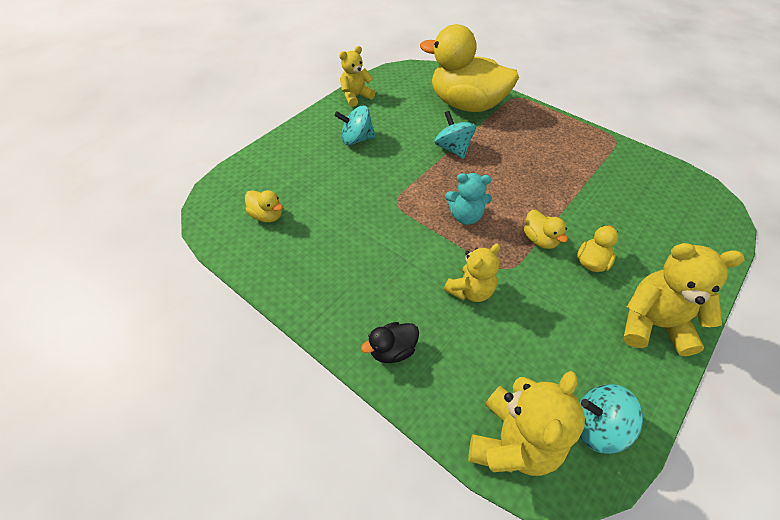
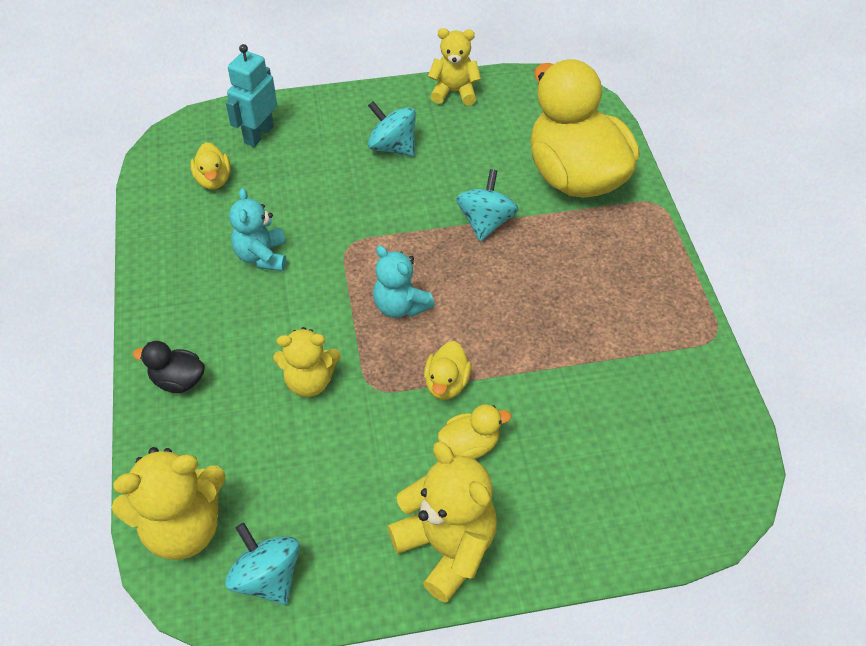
camera: 40 degrees right, 0 degrees up
none -> turquoise robot [226,44,277,147]
none -> turquoise teddy bear [229,188,286,271]

